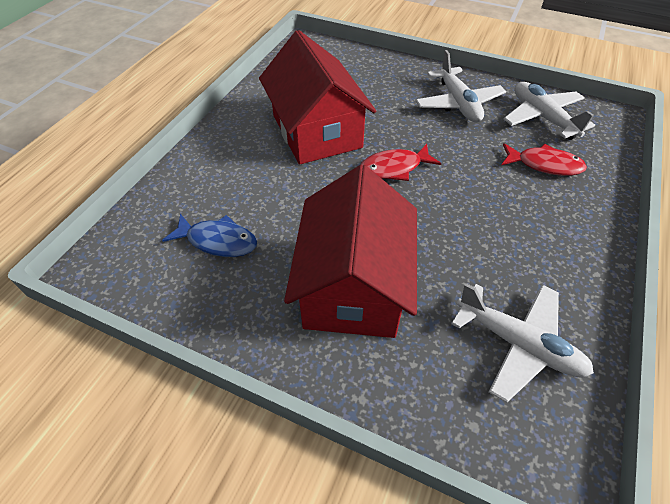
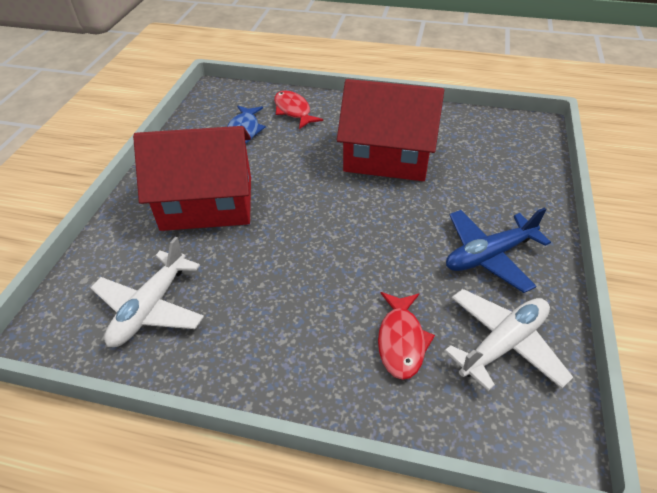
camera: 80 degrees right, 5 degrees down
red house [259,30,376,165] -> red house turned 45 degrees clockwise [337,79,444,181]
red fish [360,144,441,181] -> red fish moved to [274,90,323,129]
white plane [415,50,506,122] -> blue plane [446,207,551,293]

